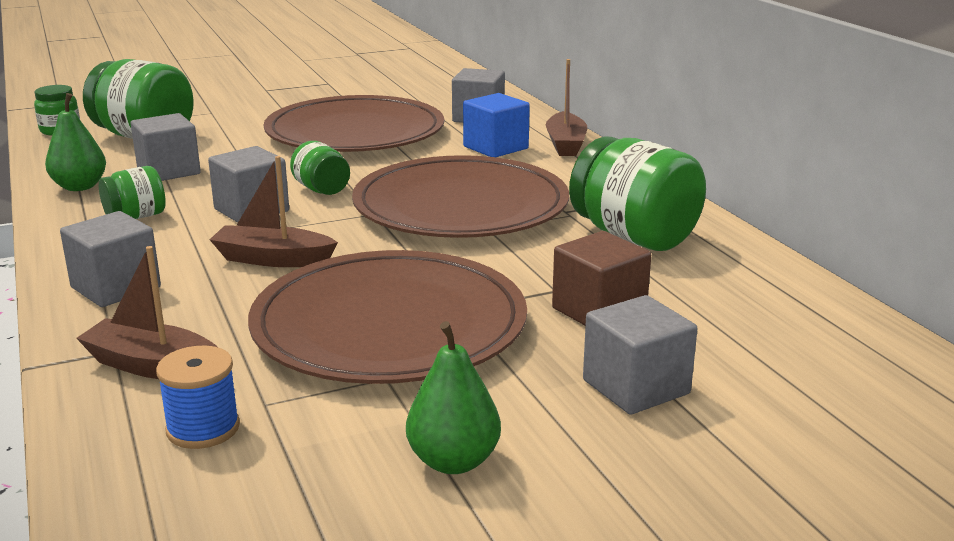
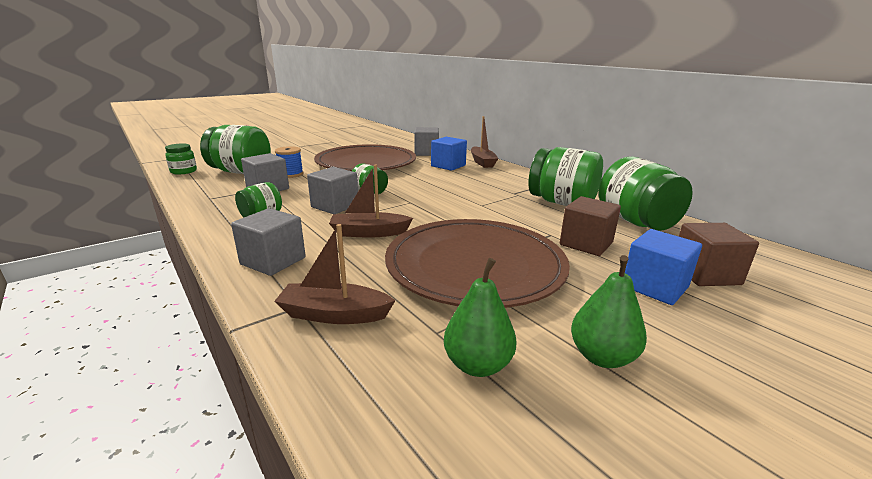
camera: 15 degrees left, 0 degrees up
green pear [45,93,106,191] -> green pear moved to [444,258,517,377]
blue spool [156,346,240,449] -> blue spool moved to [275,146,303,178]
brown plate [352,155,569,238] -> none
grey cube [583,295,698,415] -> blue cube [625,229,702,305]
none -> green jar [599,157,693,231]
none -> brown cube [679,223,759,286]

